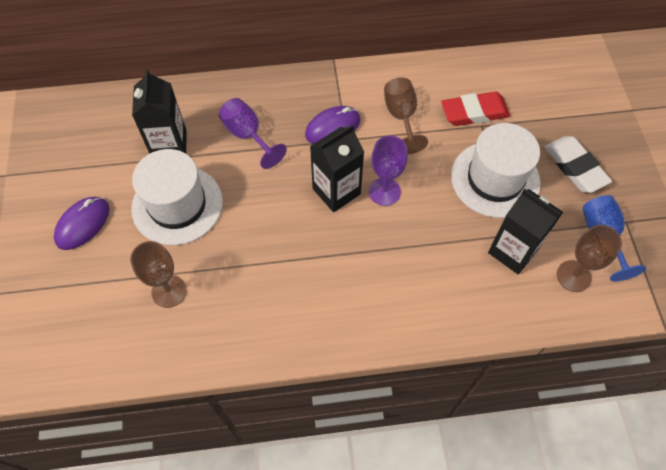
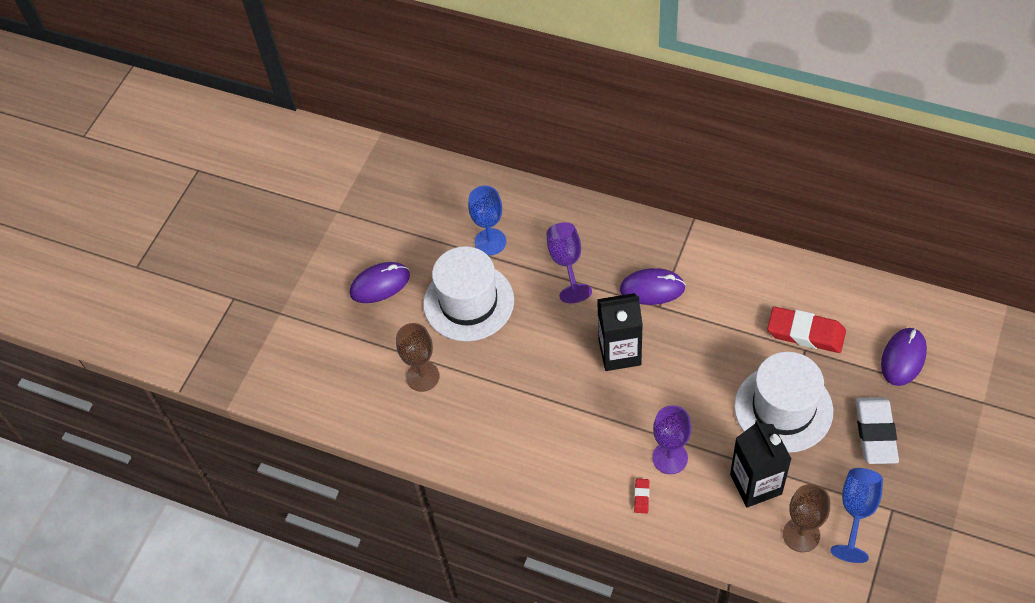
camera: 35 degrees right, 5 degrees down
black carton [132,69,187,154] -> blue goblet [468,186,506,255]
purple goblet [369,135,408,206] -> purple goblet moved to [652,405,691,474]
brown goblet [384,77,428,154] -> none
none -> red eraser [634,479,650,513]
none -> purple mouse [881,328,927,386]

